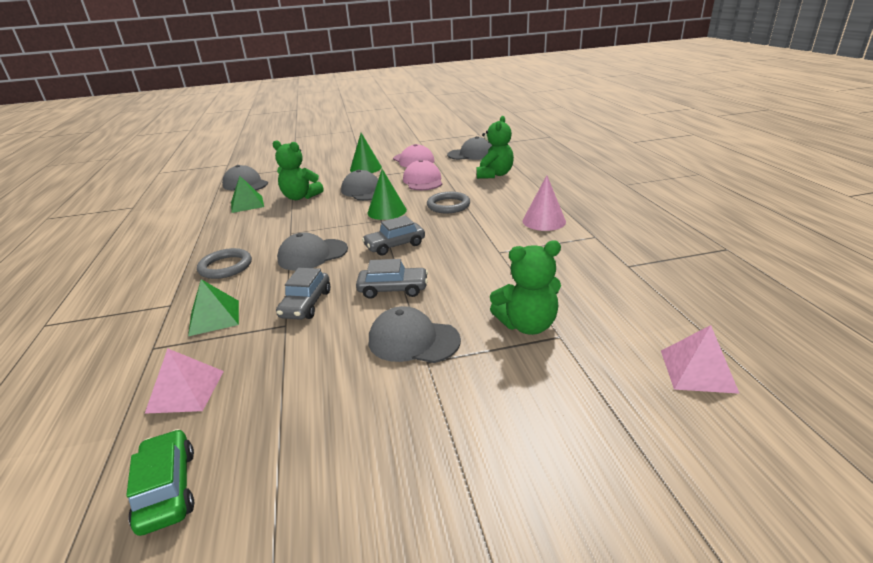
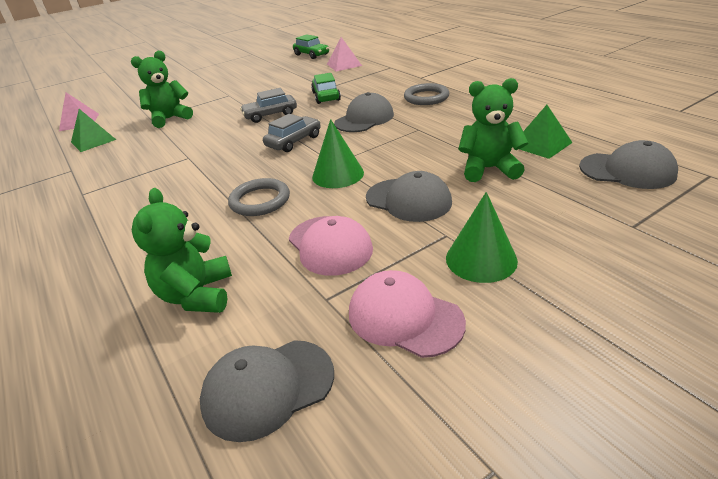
camera: 160 degrees right, 5 degrees up
green pyramid [188,279,239,336] -> green pyramid moved to [71,109,116,152]
grey car [276,268,330,320] -> green car [311,73,341,104]
grey cap [369,306,461,363] -> none
pink cone [523,175,566,231] -> none

